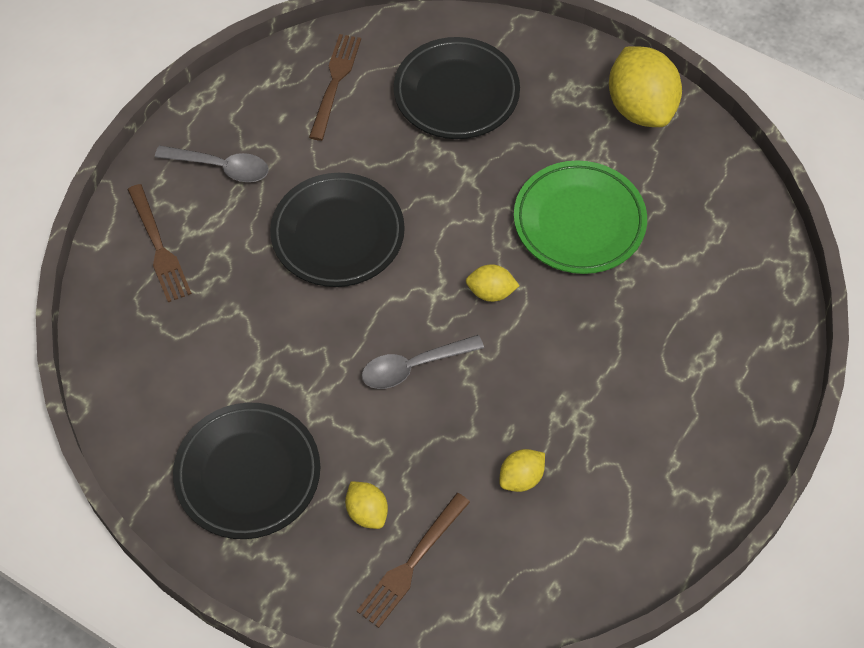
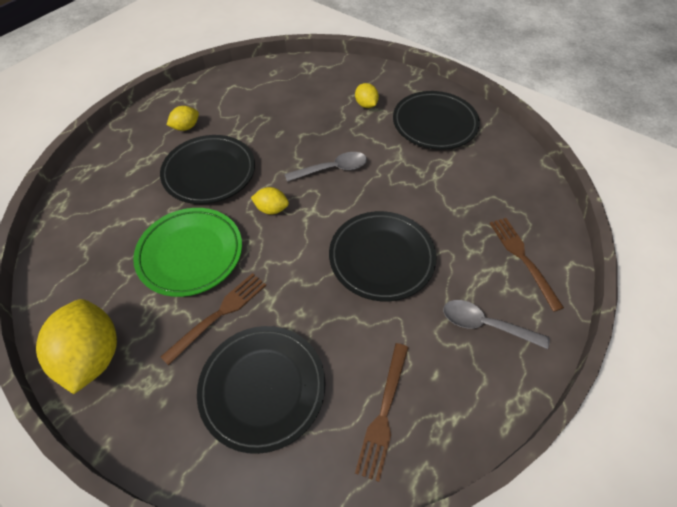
camera: 175 degrees left, 5 degrees down
brown fork [357,493,470,628] -> brown fork moved to [161,273,266,365]
yellow lemon [499,449,545,492] -> yellow lemon moved to [166,106,199,131]
none -> black plate [160,135,255,204]

